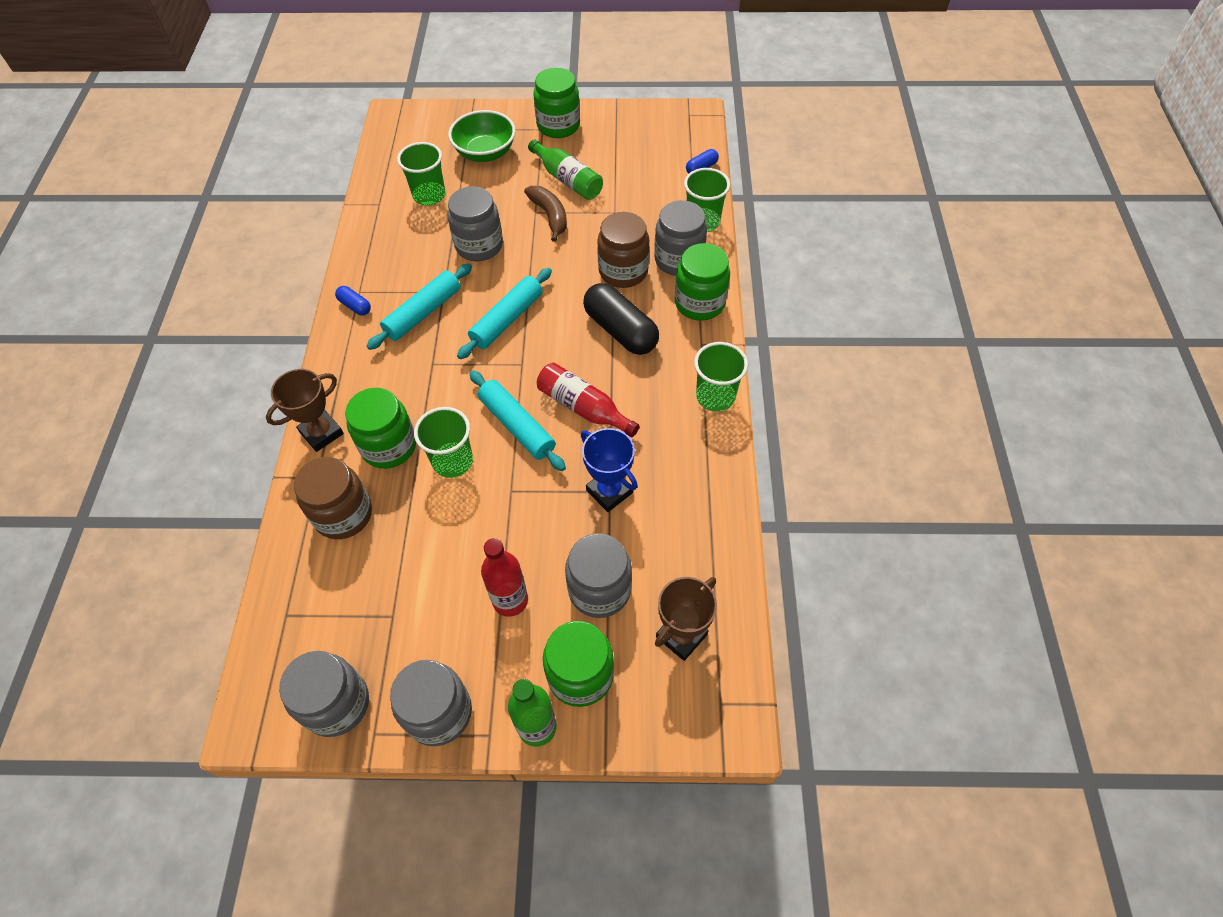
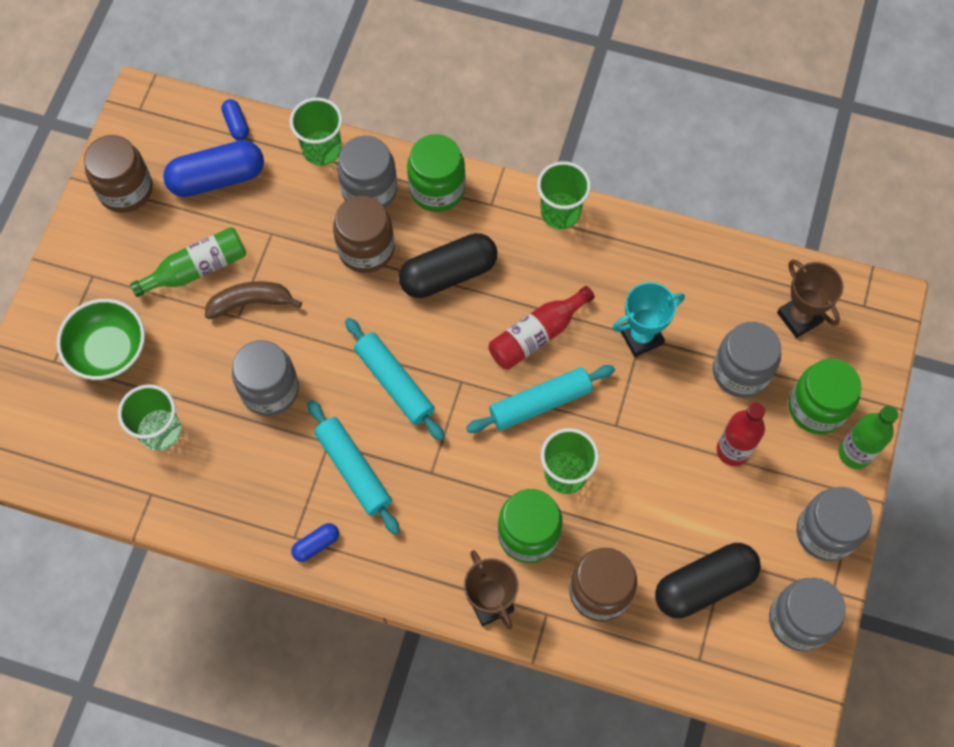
camera: 75 degrees left, 10 degrees up
green jar [533,68,580,138] -> none
blue trophy [581,428,638,512] -> turquoise trophy [612,282,685,357]
none -> brown jar [84,135,153,213]
none -> blue capsule [163,140,264,197]
none -> black capsule [655,543,761,618]

